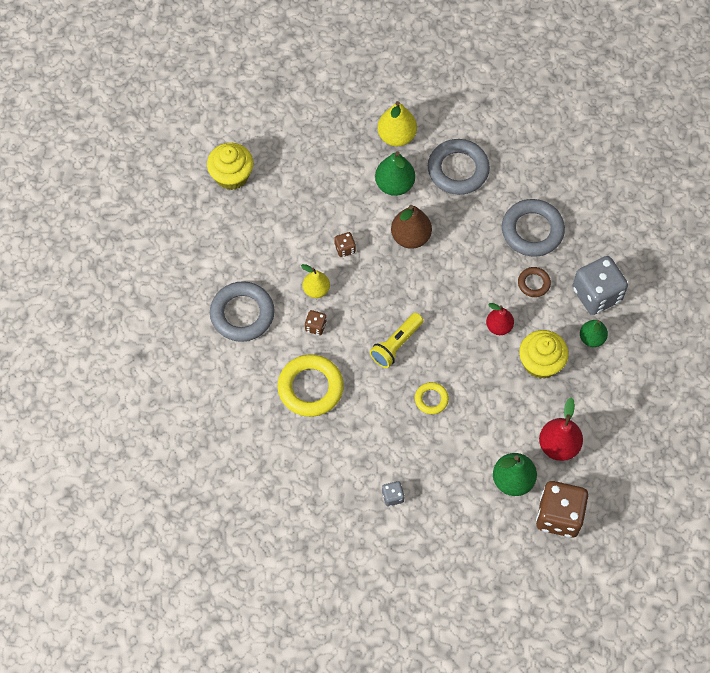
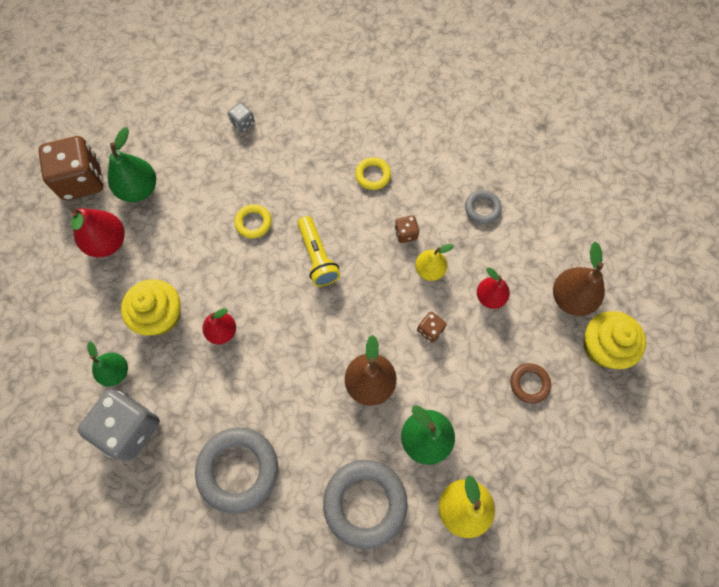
camera: 150 degrees right, 5 degrees up
grey ring [210,281,275,342] -> grey ring [465,190,502,224], size x0.51
yellow ring [277,354,344,417] -> yellow ring [355,157,391,190], size x0.51
yellow flashlight [370,313,423,368] -> yellow flashlight turned 150 degrees clockwise [298,216,340,286]
brown ring [518,267,551,297] -> brown ring moved to [510,363,551,404]
none -> red pear [477,267,510,309]
none -> brown pear [553,242,605,316]

